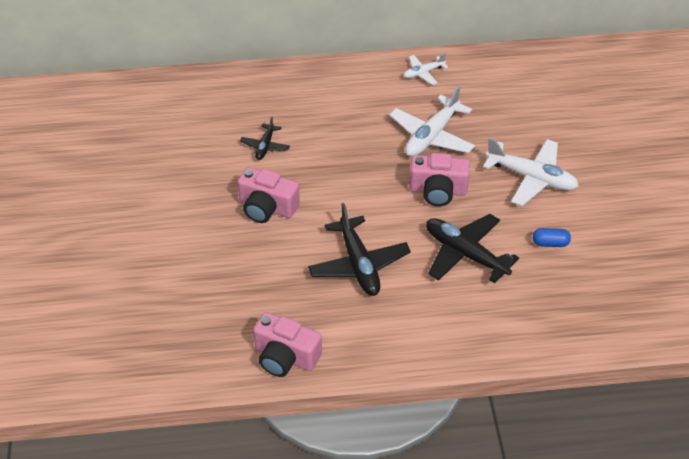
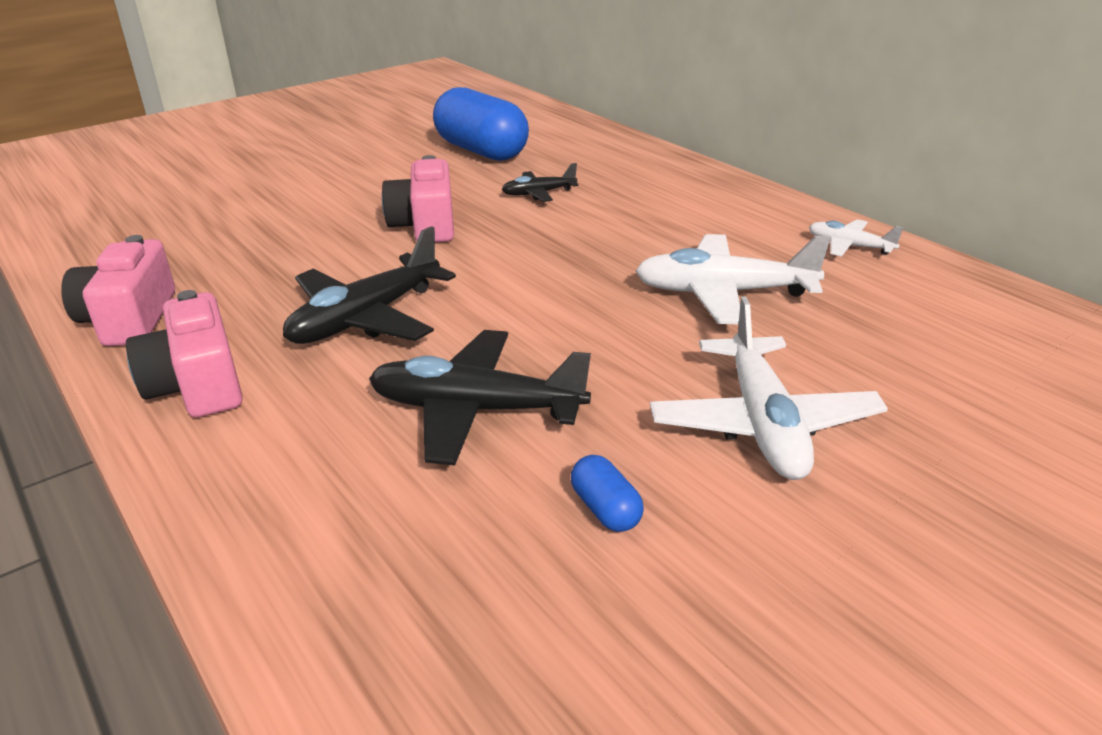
camera: 60 degrees right, 15 degrees down
pink camera [409,153,470,206] -> pink camera moved to [126,290,243,417]
black plane [426,214,519,283] -> black plane turned 90 degrees counterclockwise [369,330,591,466]
none -> blue capsule [433,87,529,161]

